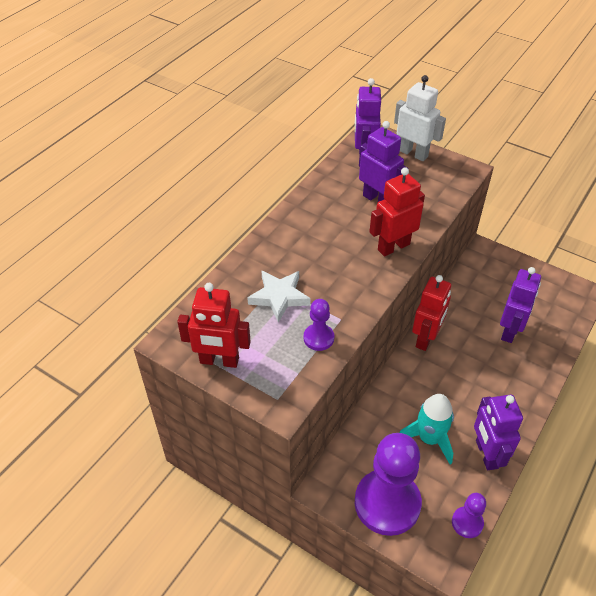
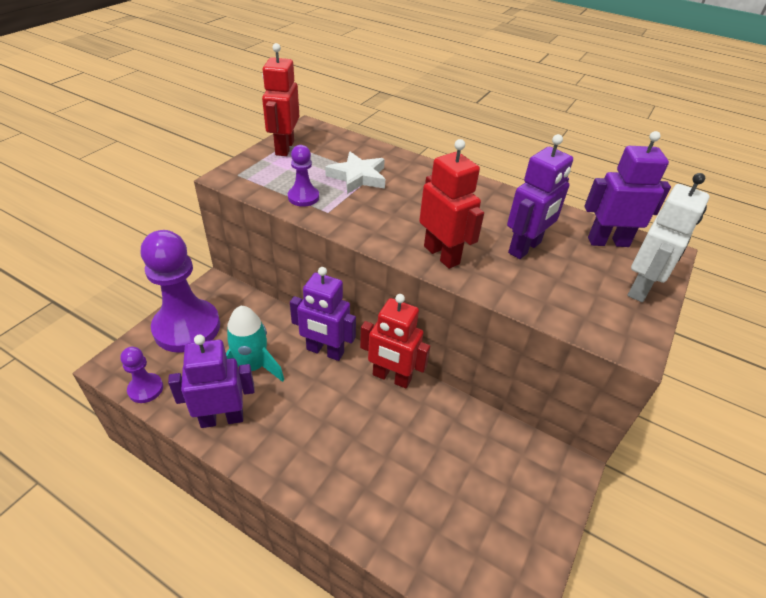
camera: 85 degrees right, 5 degrees down
purple robot [500,267,541,343] -> purple robot moved to [290,267,356,361]

